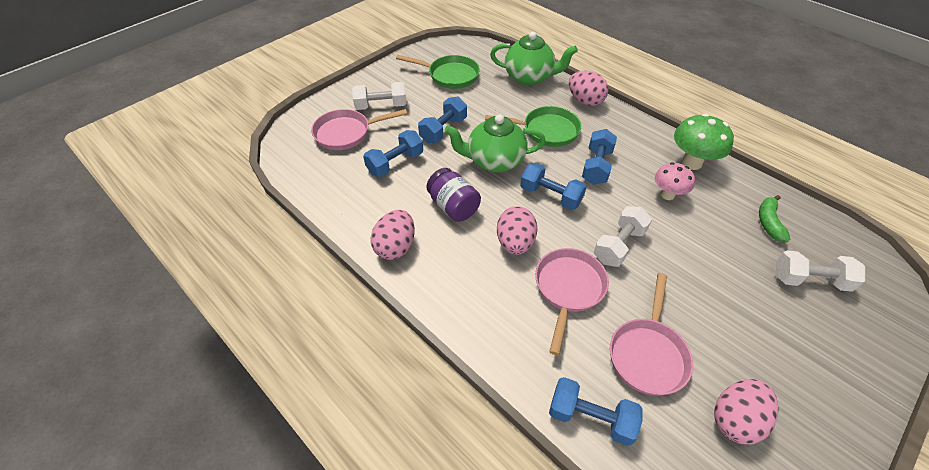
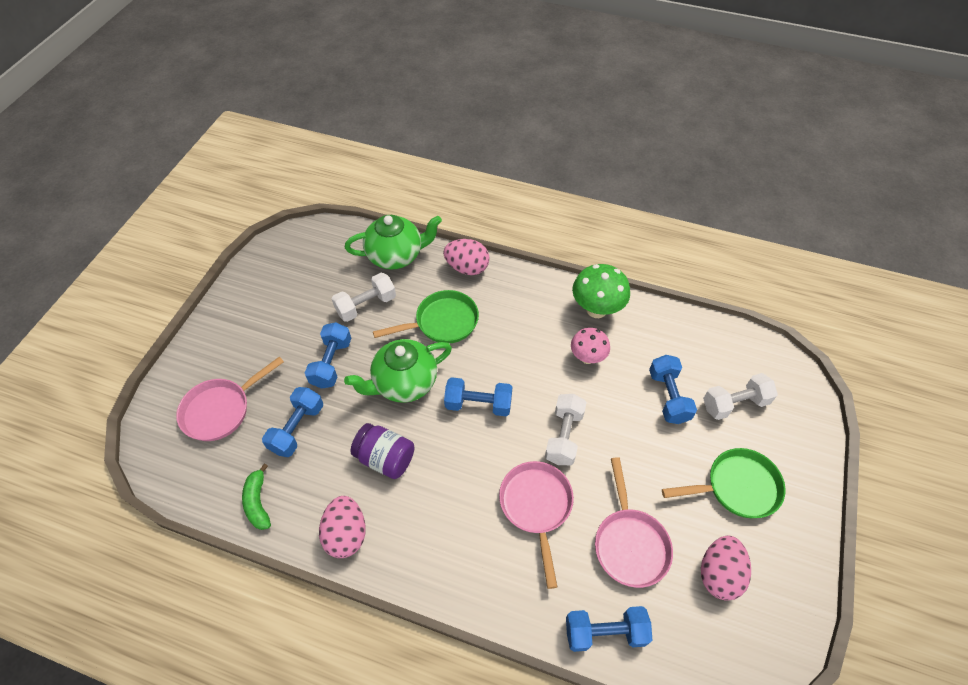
camera: 25 degrees left, 5 degrees up
white dumbbell [352,82,407,110] -> white dumbbell moved to [332,273,396,322]
green pan [396,55,480,89] -> green pan moved to [662,448,786,518]
pink egg [497,206,537,255] -> none
blue dumbbell [582,129,617,185] -> blue dumbbell moved to [649,355,697,424]
green banana [759,195,790,242] -> green banana moved to [242,463,271,530]

